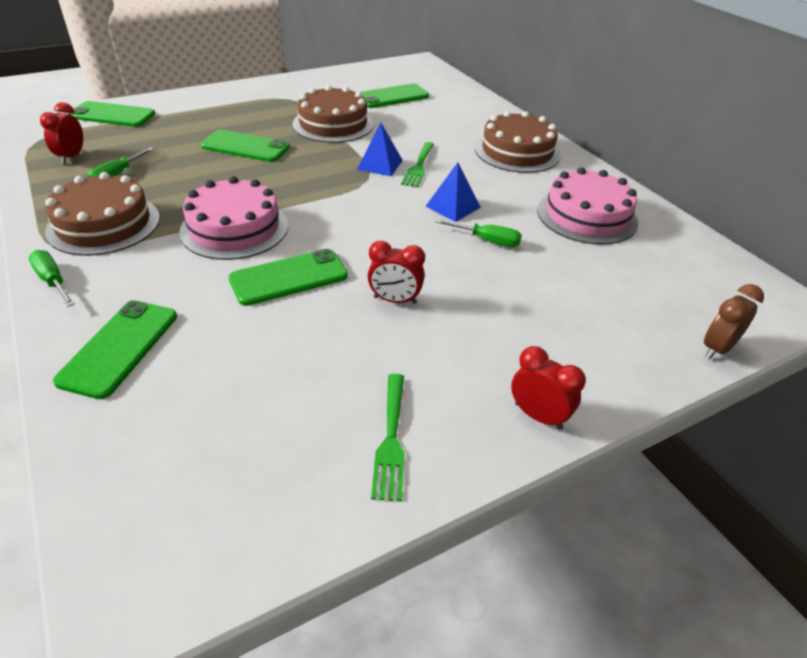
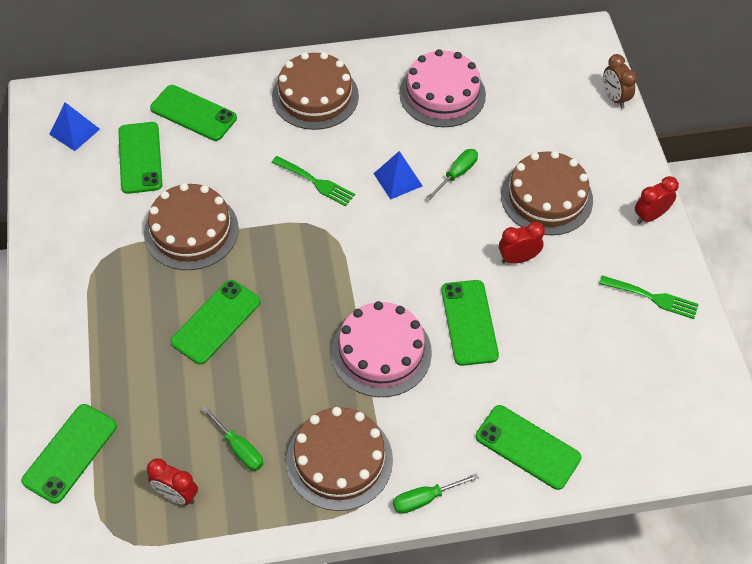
camera: 70 degrees left, 15 degrees up
blue pyramid [357,122,403,176] -> blue pyramid moved to [49,102,100,151]
red clock [368,241,425,304] -> red clock turned 135 degrees counterclockwise [499,222,545,264]
none -> green phone [150,85,237,141]
none -> brown cake [501,151,593,235]

